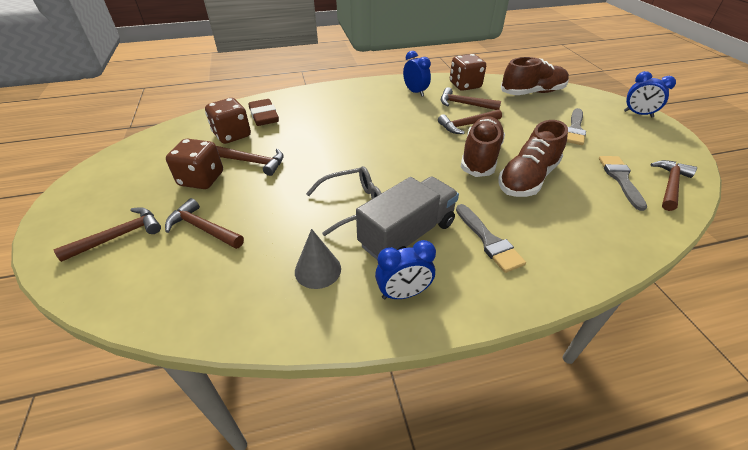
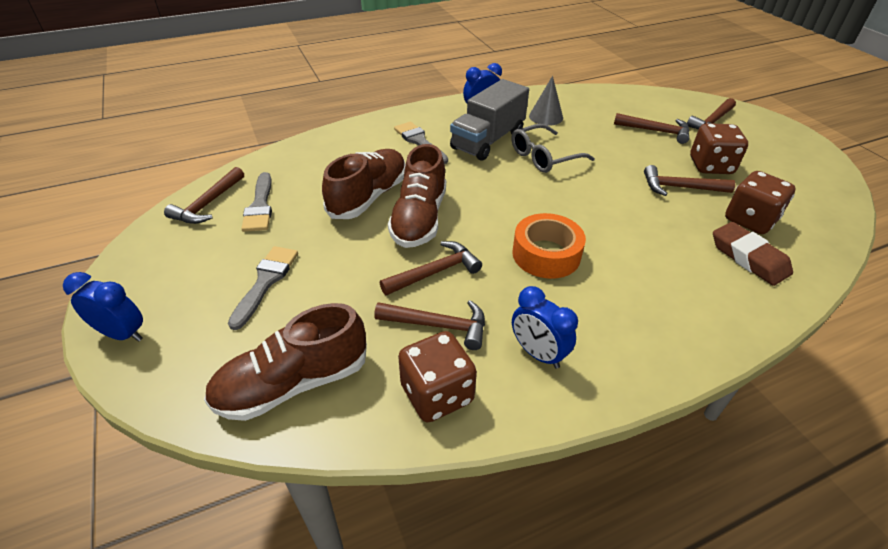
camera: 170 degrees right, 0 degrees up
none -> orange tape [512,213,586,279]

